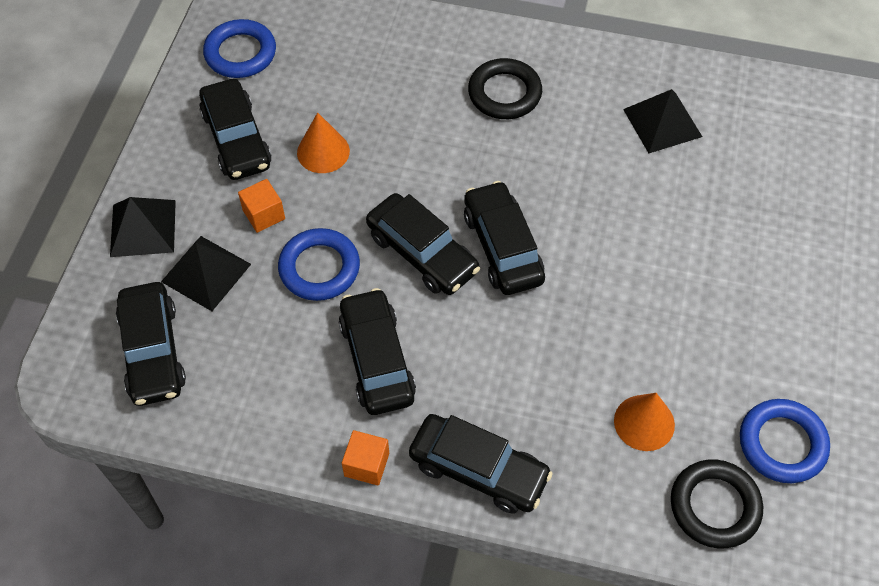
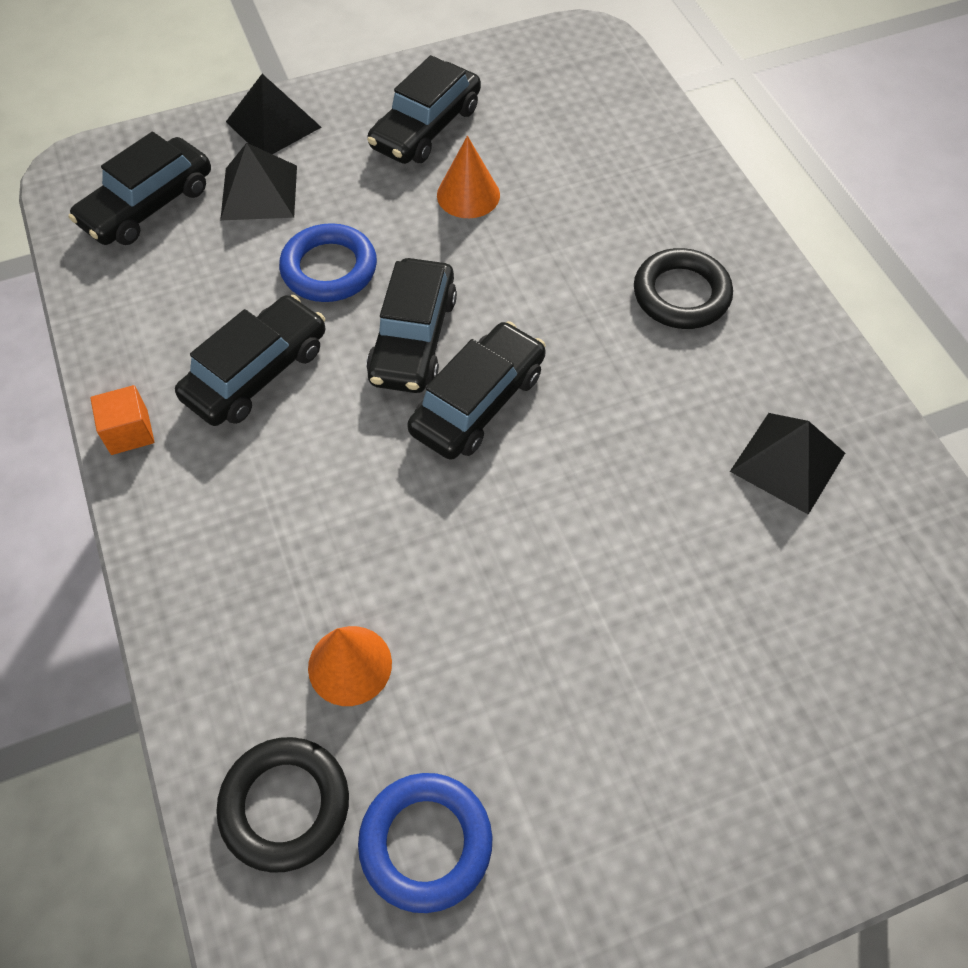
camera: 55 degrees right, 0 degrees up
blue ring [203,19,276,78] -> none
orange cube [238,179,285,233] -> none
black car [409,414,553,514] -> none

